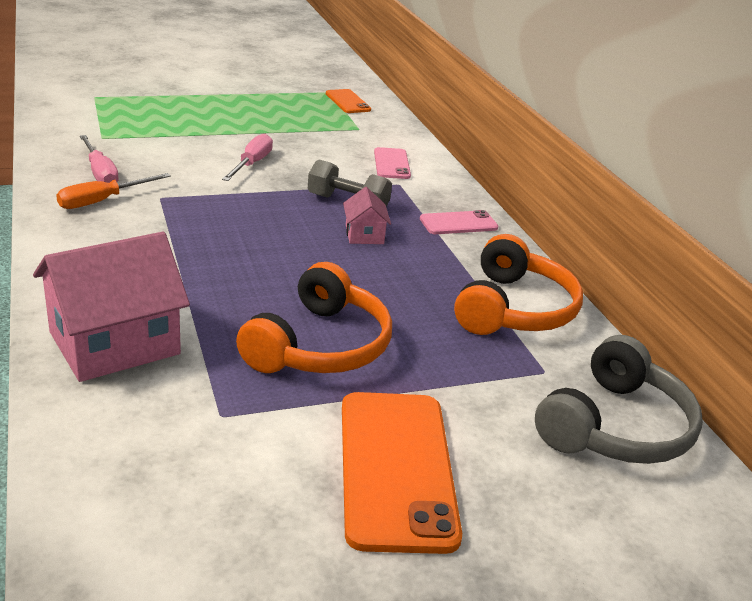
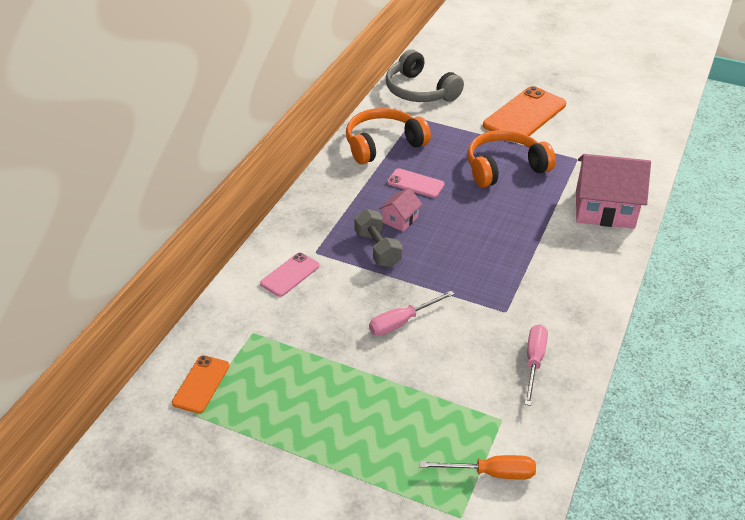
camera: 135 degrees left, 10 degrees up
orange screwdriver [56,173,171,209] -> orange screwdriver moved to [419,455,536,480]
pink phone [420,210,498,234] -> pink phone moved to [387,168,444,198]
grey headphones [535,335,703,464] -> grey headphones turned 120 degrees counterclockwise [386,49,464,102]

